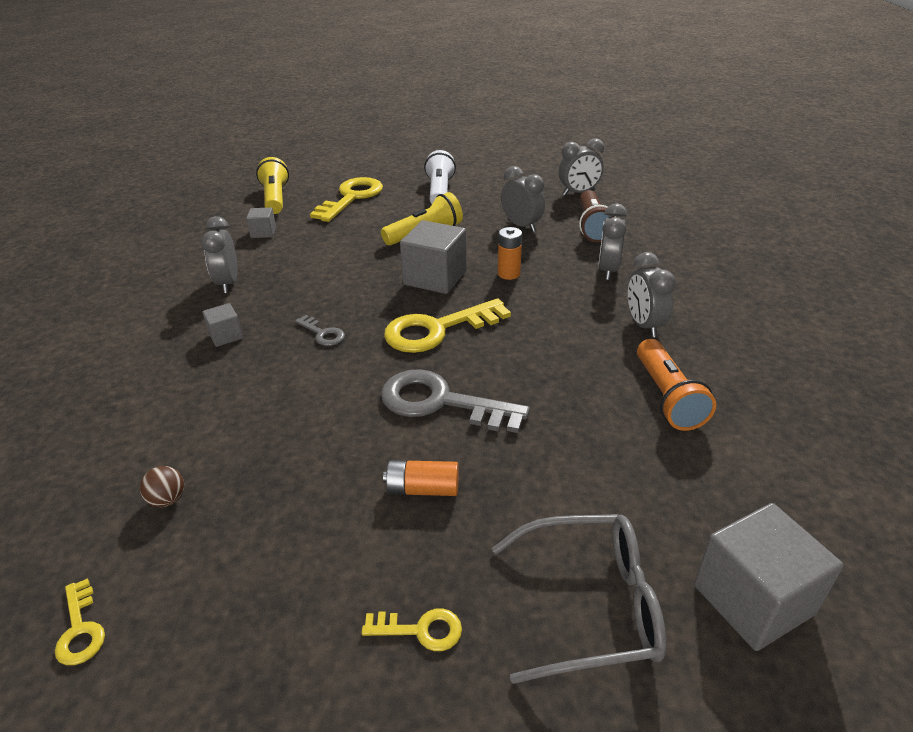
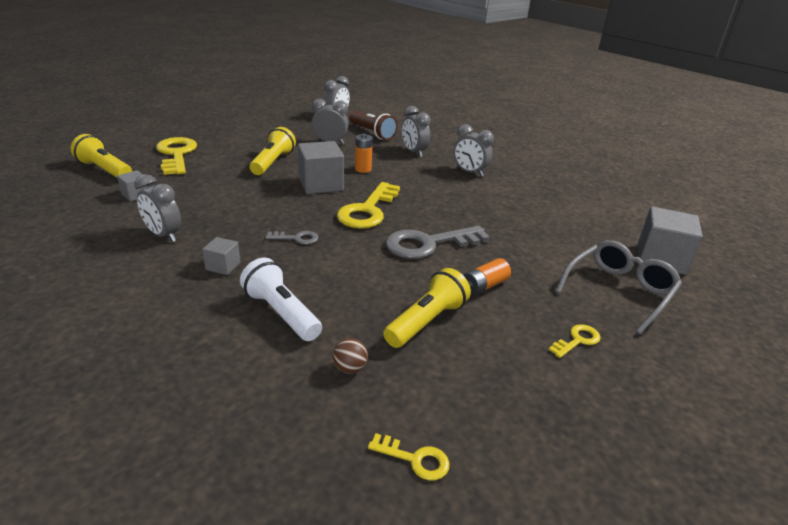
camera: 45 degrees left, 5 degrees down
white flashlight [424,150,456,204] -> white flashlight moved to [240,258,322,341]
orange flashlight [637,339,716,431] -> none
none -> yellow flashlight [383,268,471,348]

